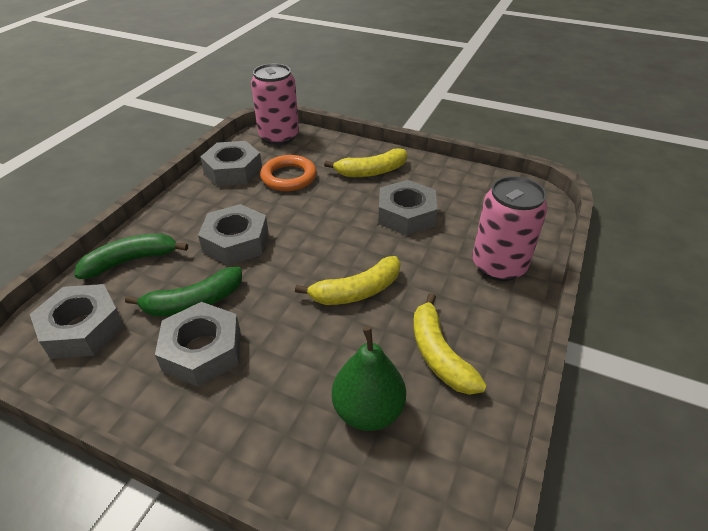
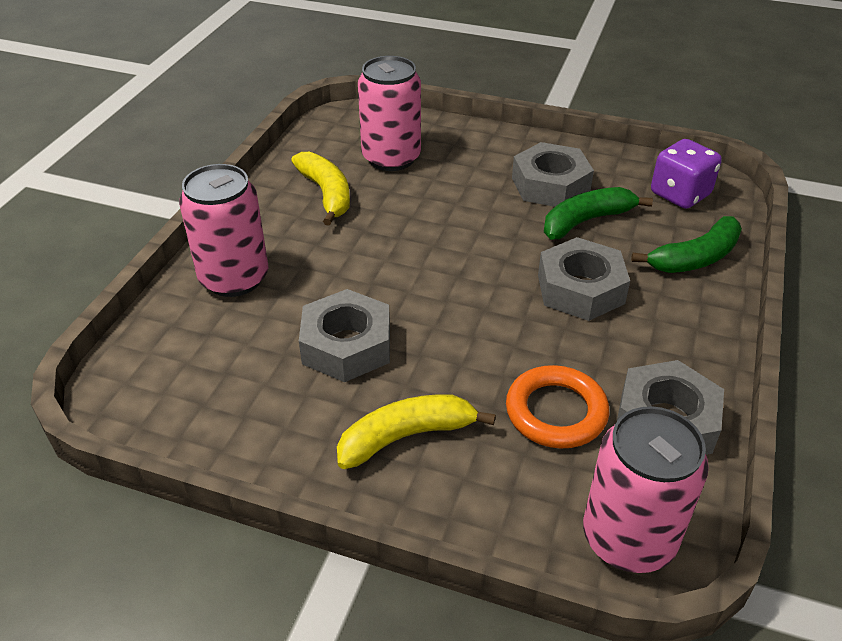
camera: 175 degrees right, 0 degrees up
grey nut [30,284,124,359] -> purple dice [651,139,722,209]
yellow banana [295,256,401,305] -> none
green pear [332,326,406,431] -> pink can [358,56,421,171]

